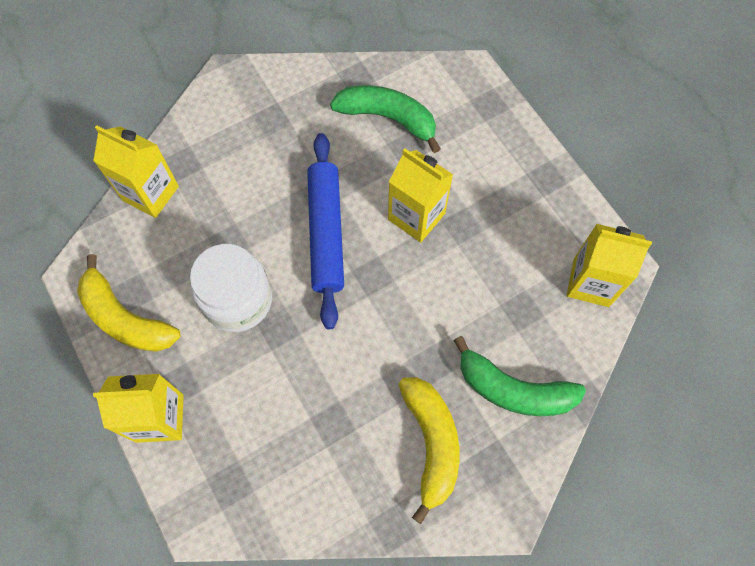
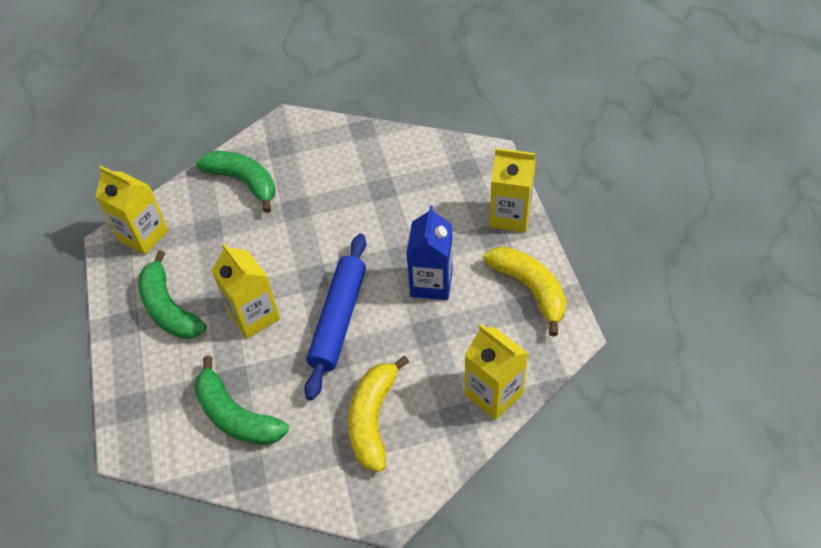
camera: 160 degrees left, 15 degrees down
white jar [190,244,272,332] -> blue carton [406,205,453,300]
yellow banana [398,377,459,524] -> yellow banana moved to [348,356,409,472]
none -> green banana [138,250,207,339]

